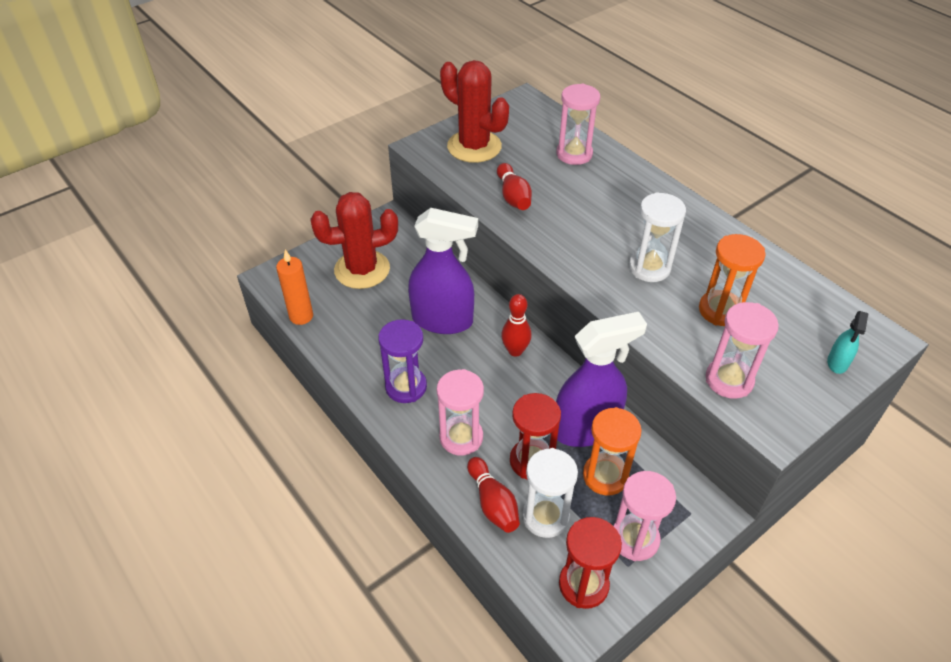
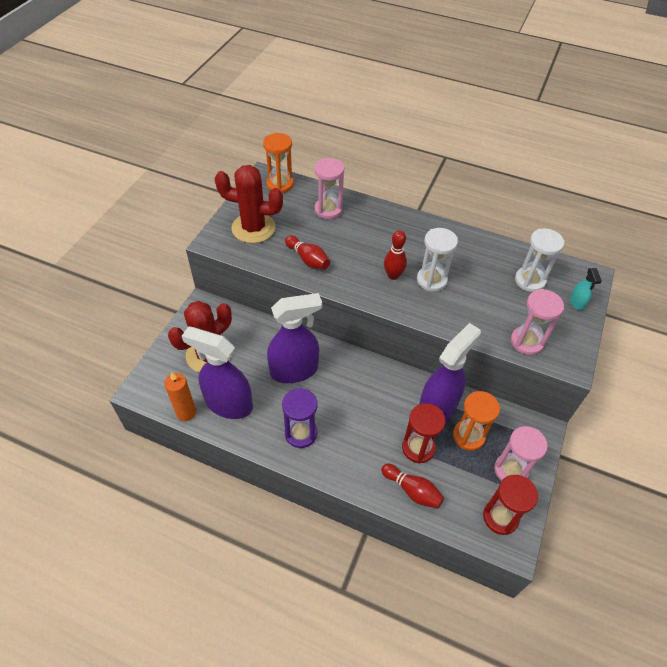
camera: 30 degrees left, 5 degrees up
pink hourglass [437,369,484,456] -> none
red bowling pin [501,294,532,357] -> red bowling pin moved to [384,230,407,280]
white hourglass [522,448,578,538] -> white hourglass moved to [515,228,565,292]
orange hourglass [699,234,765,326] -> orange hourglass moved to [263,133,294,193]
none -> purple spray bottle [182,326,253,419]

